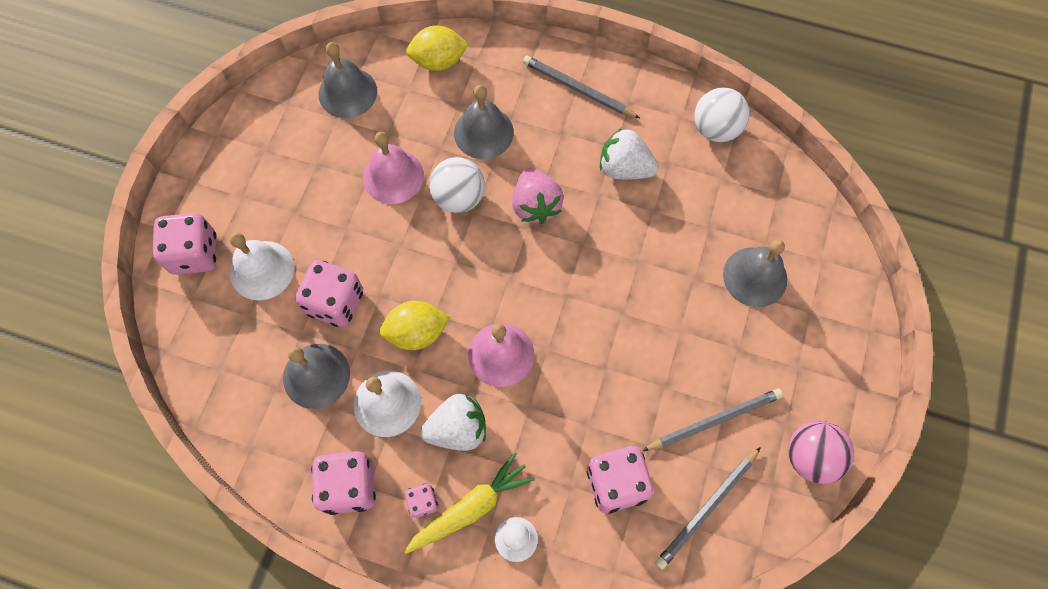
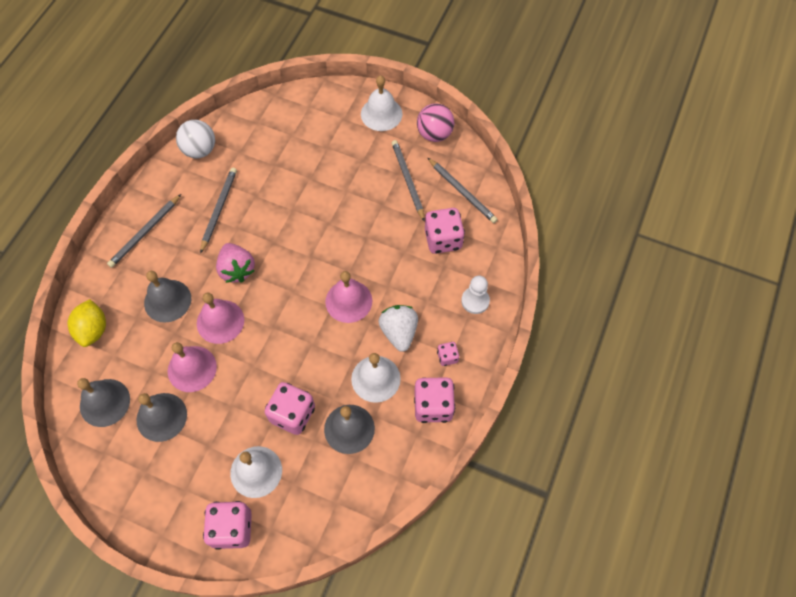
camera: 85 degrees left, 5 degrees down
yellow lemon [379,301,450,350] -> none
yellow carrot [404,452,535,554] -> none
white ball [429,157,485,213] -> pink bell [197,293,244,344]
pink strawberry [512,168,564,224] -> pink strawberry turned 75 degrees clockwise [216,243,255,283]
white strawberry [600,128,658,180] -> grey pencil [200,168,237,254]
grey bell [723,240,787,307] -> grey bell moved to [137,393,187,442]
none -> white bell [361,76,403,131]

